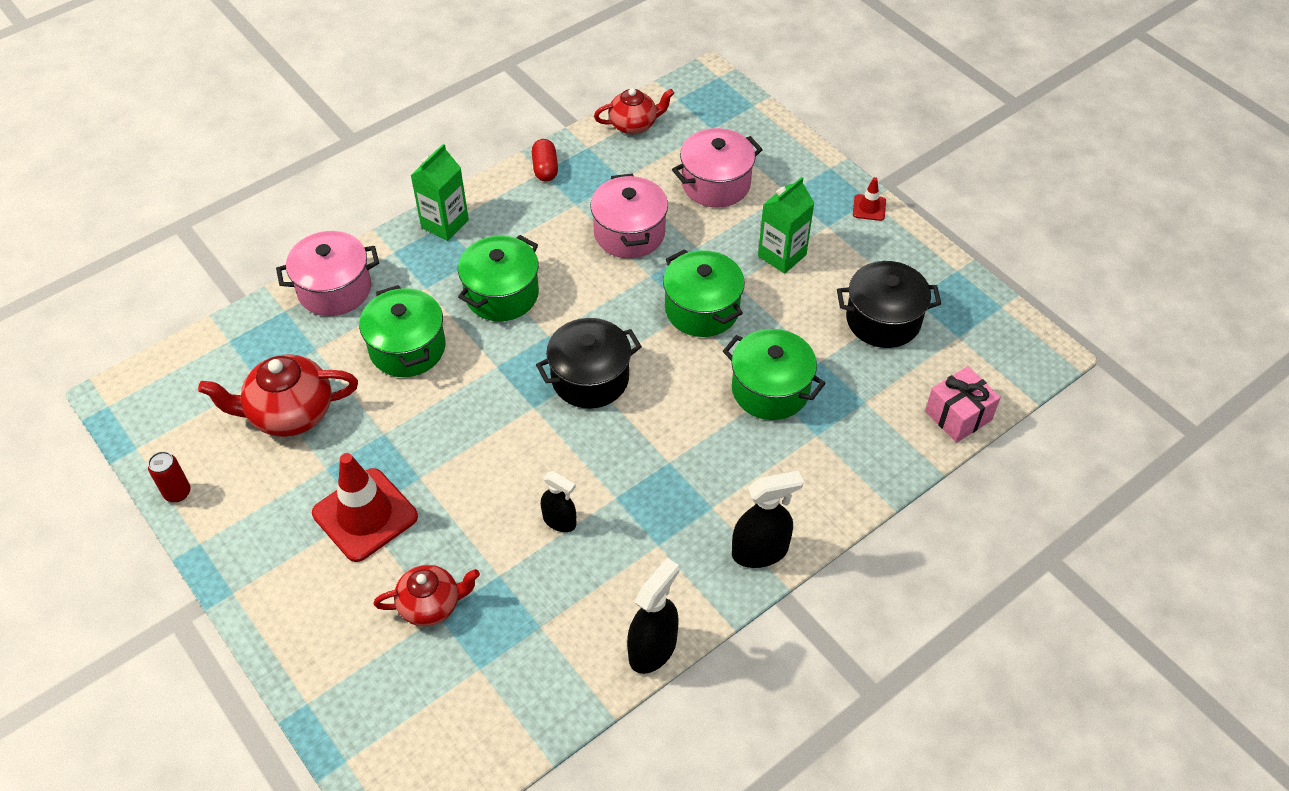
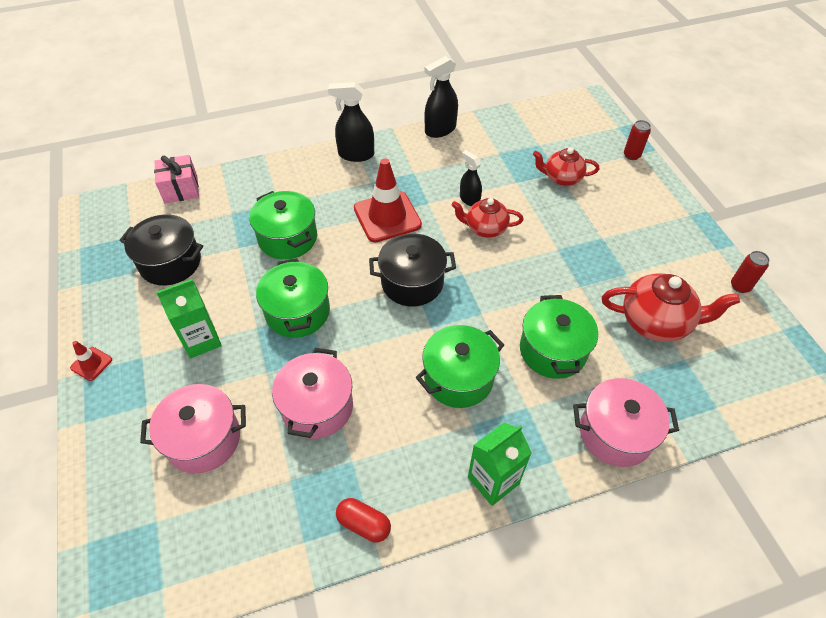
camera: 160 degrees left, 0 degrees up
red traffic cone [312,453,418,562] -> red traffic cone moved to [354,158,422,242]
red capsule [532,139,558,181] -> red capsule turned 75 degrees counterclockwise [336,498,391,542]
red teapot [594,88,674,134] -> red teapot moved to [451,198,524,238]
none -> red can [624,120,651,160]

